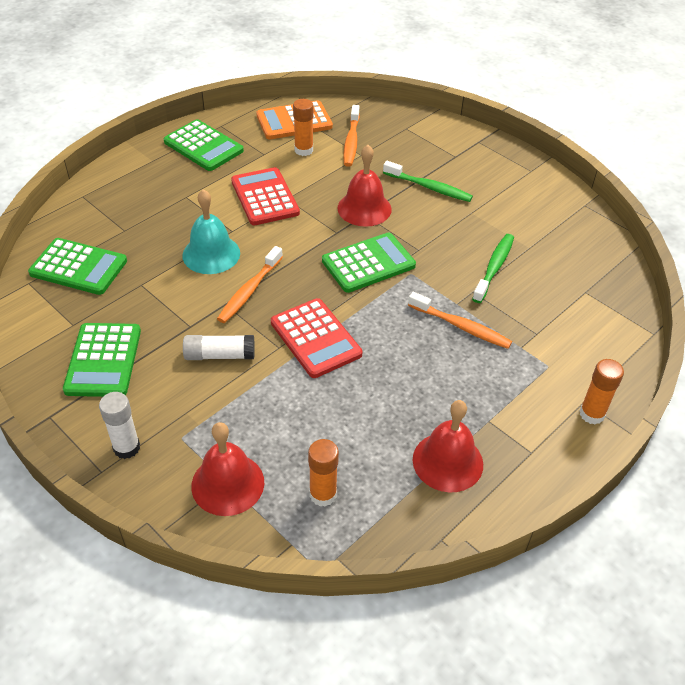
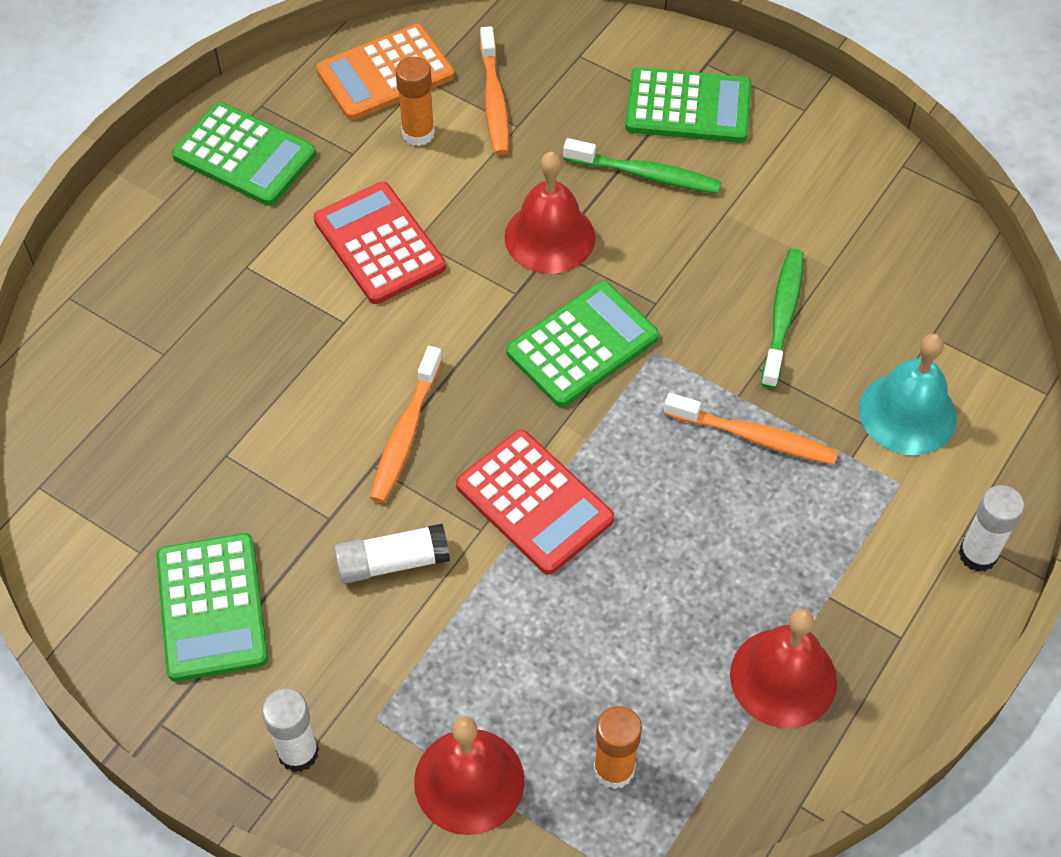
camera: 10 degrees left, 10 degrees up
green calculator [28,238,127,295] -> green calculator moved to [625,67,751,143]
turquoise bell [182,189,240,274] -> turquoise bell moved to [859,334,957,455]
orange glue stick [580,359,624,425] -> white glue stick [959,485,1024,572]

